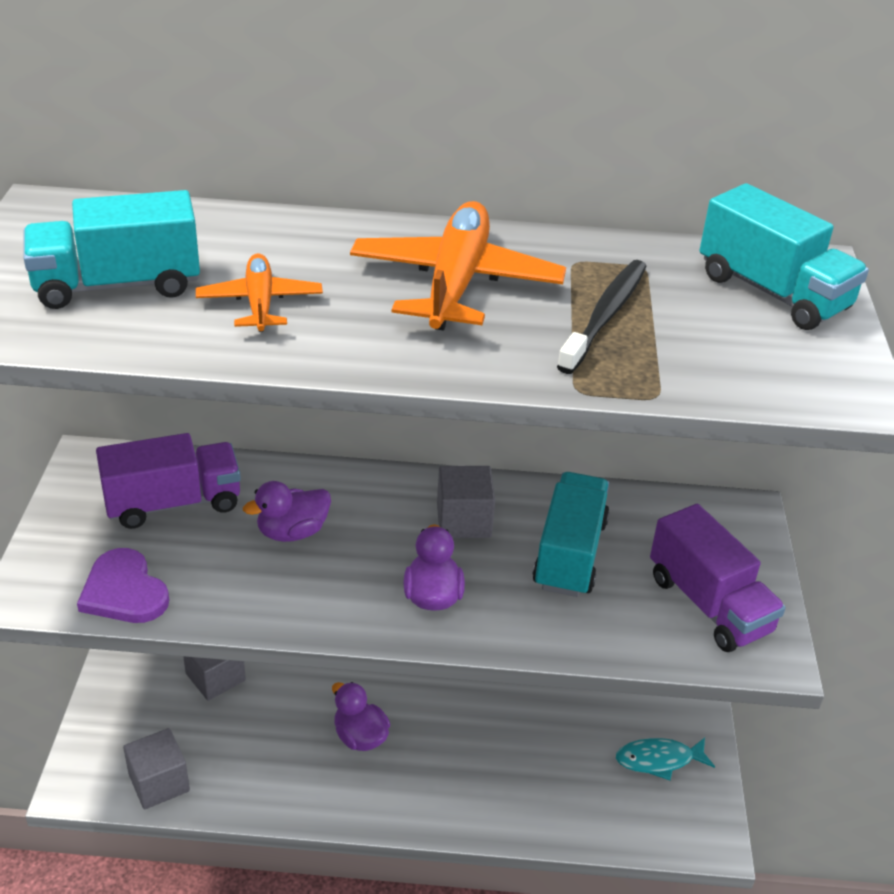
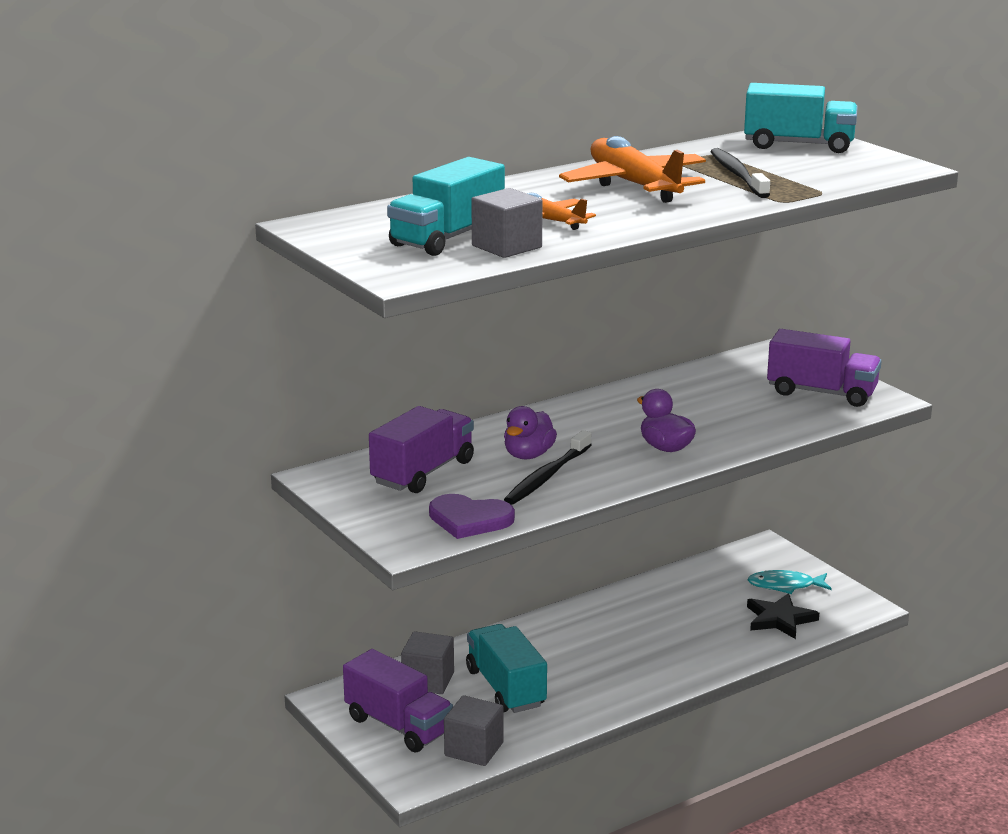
camera: 35 degrees left, 15 degrees down
purple duck [332,682,390,751] -> none
grey cube [437,466,495,538] -> grey cube moved to [471,188,543,258]
turquoise truck [532,472,609,597] -> turquoise truck moved to [466,624,547,713]
turquoise fish [616,738,715,780] -> turquoise fish turned 45 degrees clockwise [747,570,832,594]
none -> purple truck [343,649,453,752]
none -> black toothbrush [504,430,592,505]
none -> black star [747,593,819,639]

